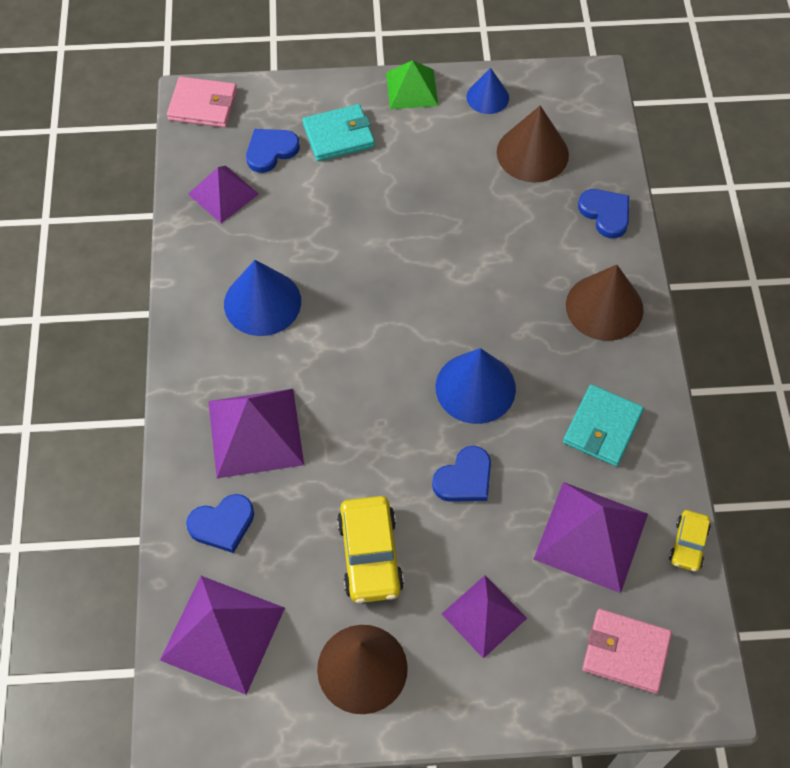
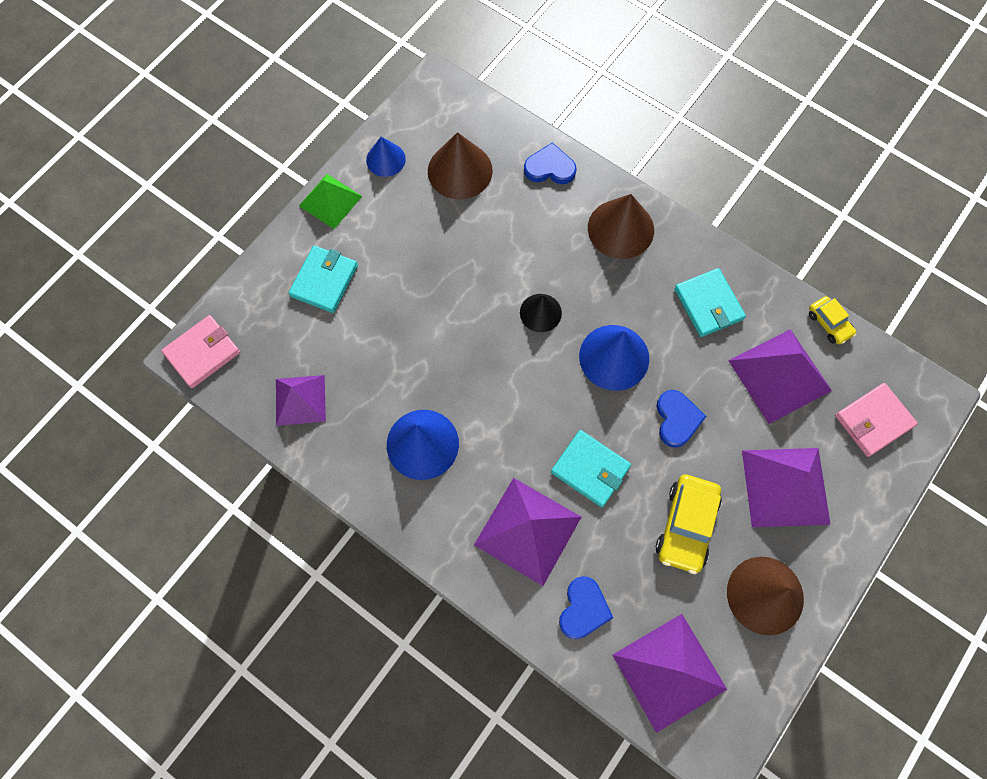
camera: 50 degrees left, 10 degrees up
blue heart [246,129,300,173] -> none
yellow car [337,496,404,603] -> yellow car turned 75 degrees clockwise [656,475,722,574]
purple pyramid [442,575,527,659] -> purple pyramid [742,448,831,527], size x1.53
none -> black cone [520,294,562,332]
none -> turquoise wallet [551,430,631,507]

